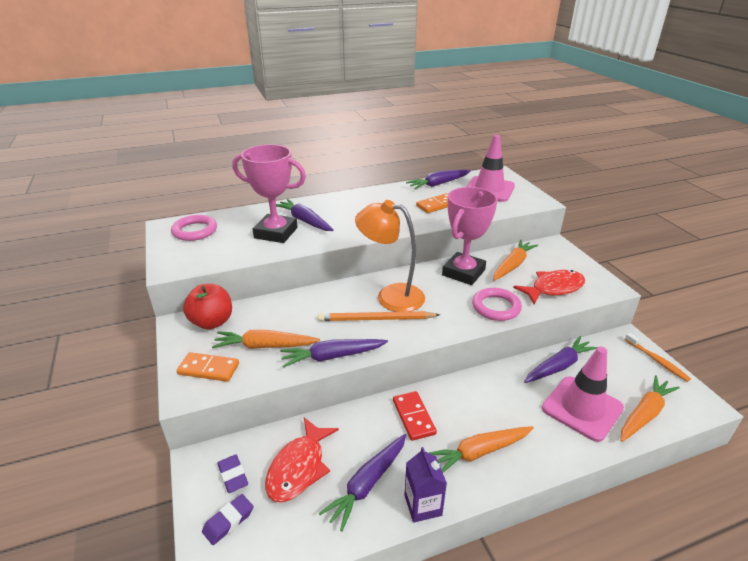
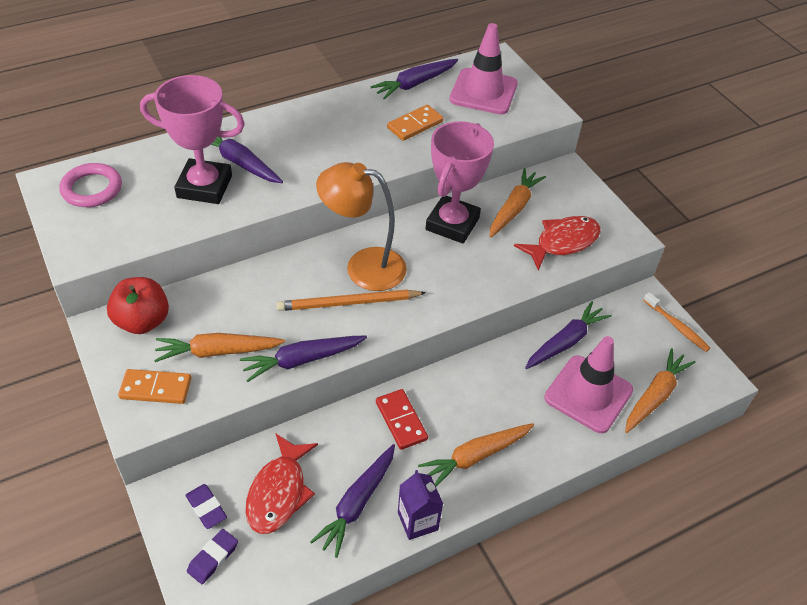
camera: 10 degrees left, 15 degrees up
pink ring [472,288,522,321] -> none

